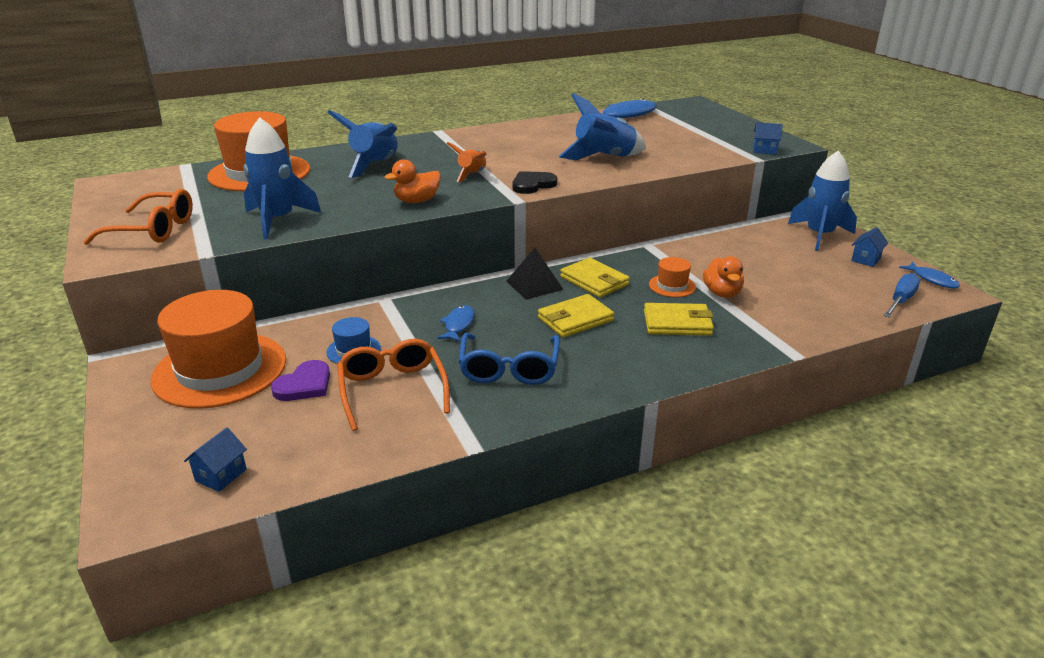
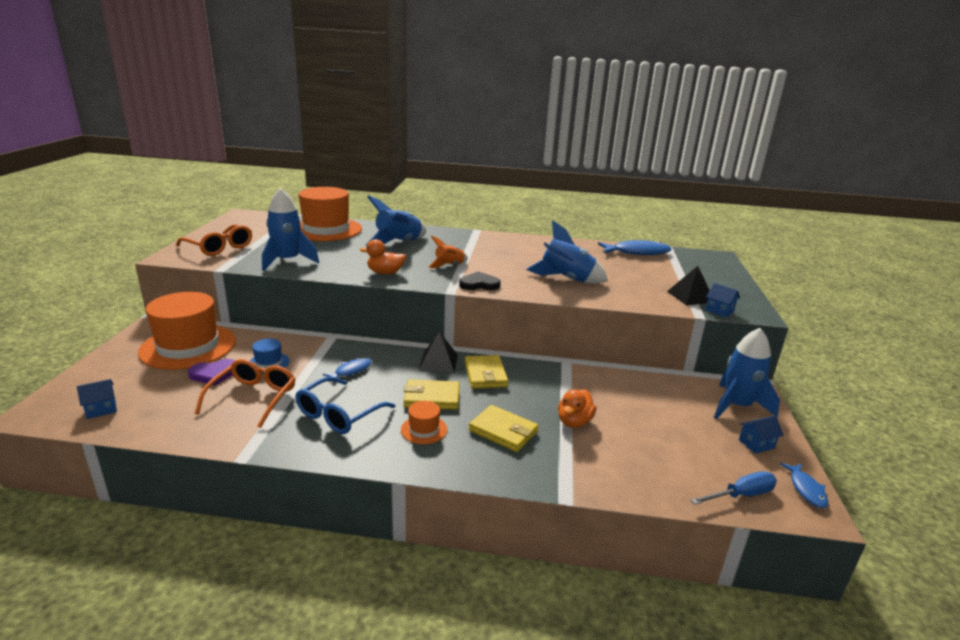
camera: 30 degrees right, 5 degrees down
orange hat [649,257,696,297] -> orange hat moved to [401,401,447,444]
none -> black pyramid [667,266,710,305]

